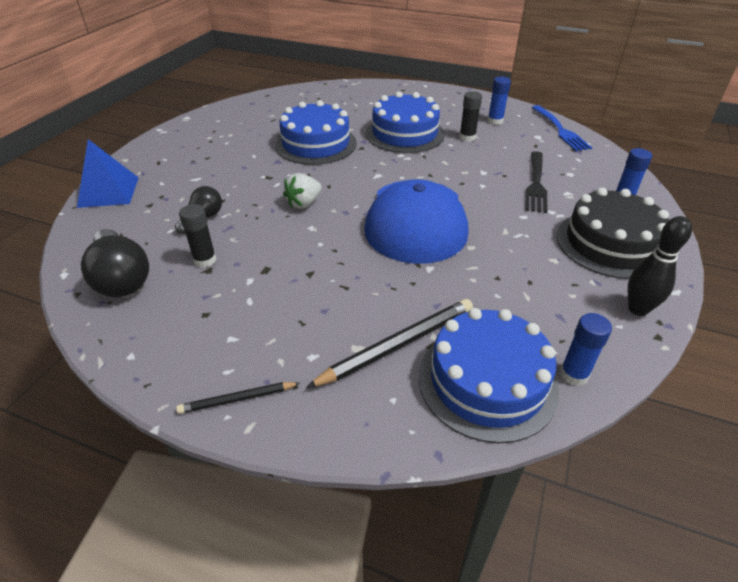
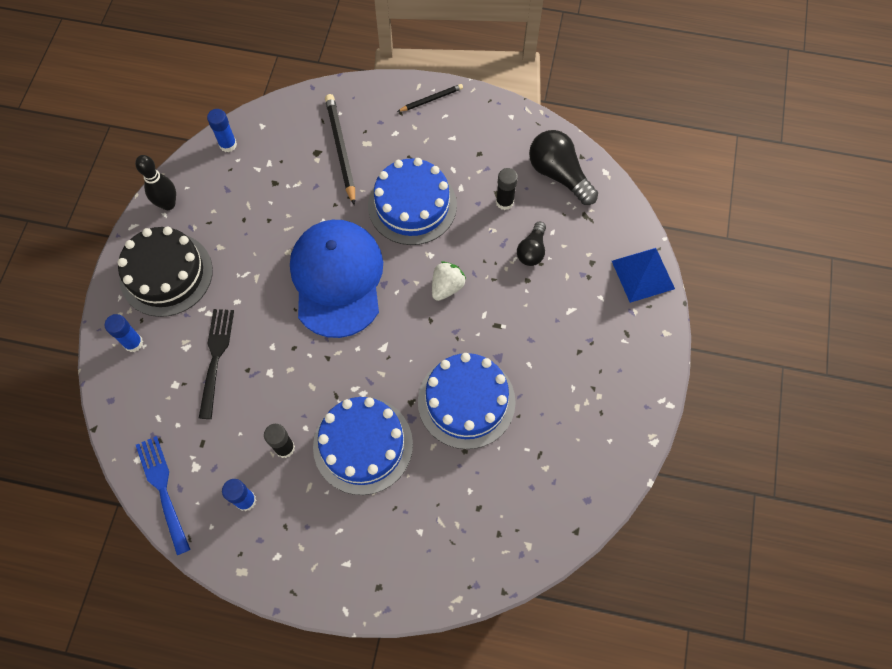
camera: 170 degrees right, 25 degrees up
black pencil [306,299,473,388] -> black pencil turned 120 degrees clockwise [325,94,355,205]
blue cake [419,308,559,444] -> blue cake moved to [368,158,457,245]

